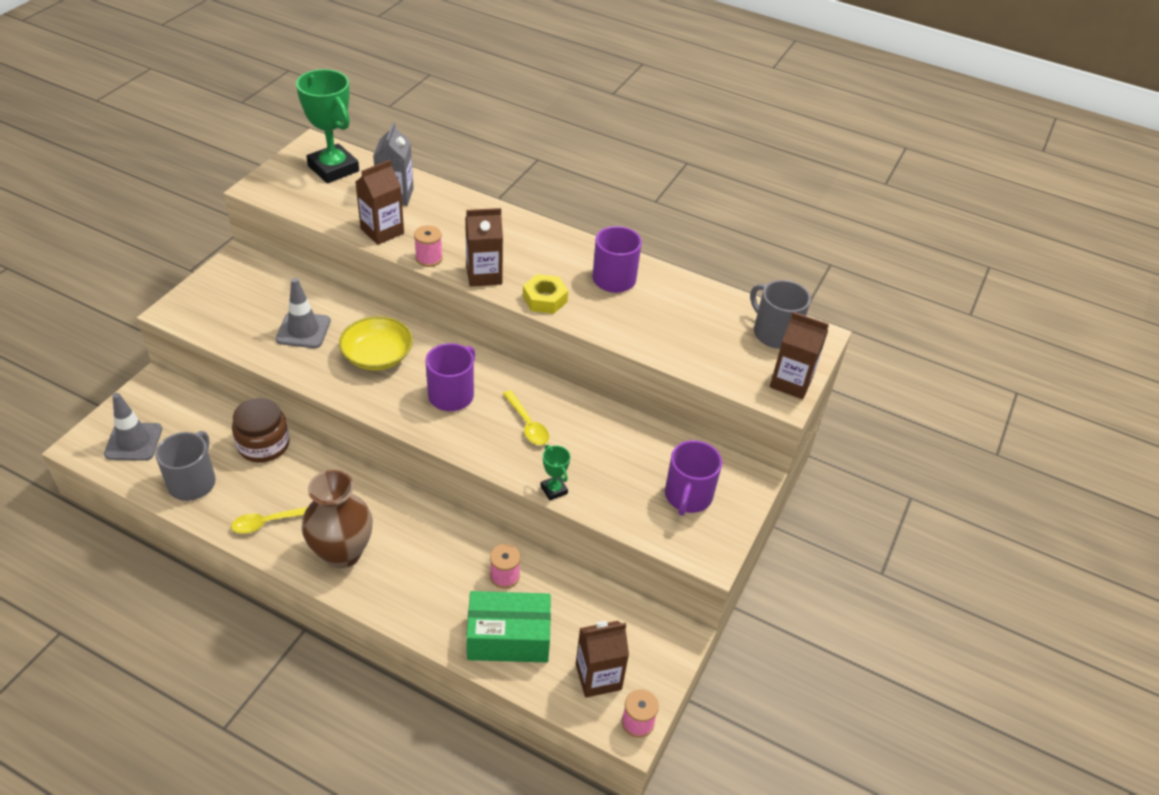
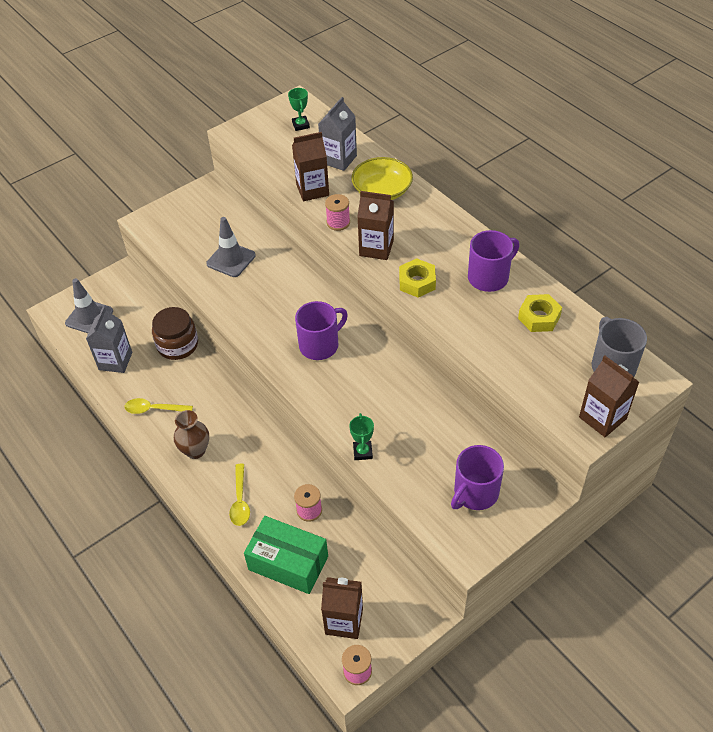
camera: 30 degrees right, 5 degrees up
grey mug [155,431,216,501] -> grey carton [86,306,132,373]
green trophy [296,69,359,183] -> green trophy [288,88,310,131], size x0.45
brown vase [301,470,373,569] -> brown vase [174,410,209,459], size x0.63
yellow bowl [339,316,413,370] -> yellow bowl moved to [351,157,413,200]
yellow spoon [503,390,549,445] -> yellow spoon moved to [229,464,250,526]
none -> yellow nut [518,294,562,332]

